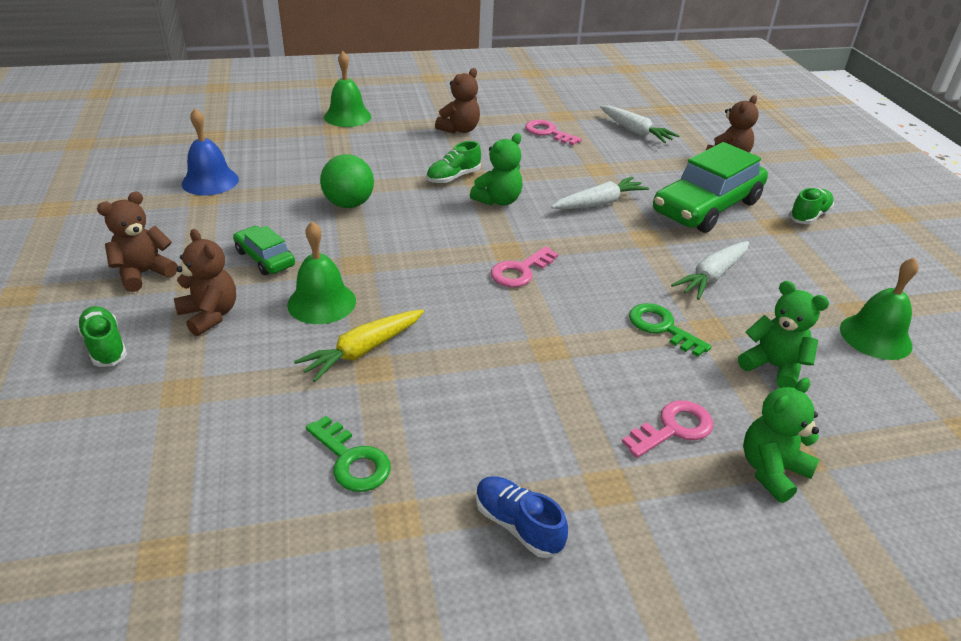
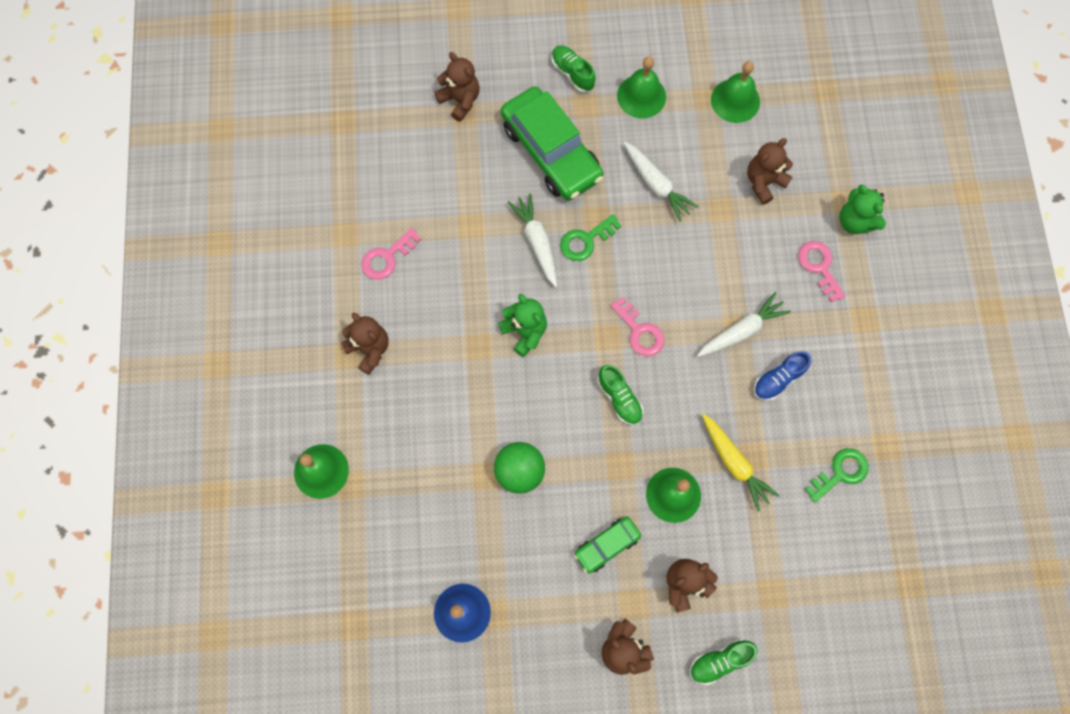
camera: 80 degrees left, 35 degrees up
green shoe [426,141,481,184] -> green shoe moved to [597,365,643,425]
blue shoe [476,476,568,558] -> blue shoe moved to [754,351,811,401]
white carrot [600,106,680,143] -> white carrot moved to [697,292,791,357]
green key [629,303,712,357] -> green key moved to [560,214,621,261]
green teddy bear [738,281,829,388] -> brown teddy bear [747,138,793,205]
none -> green bell [617,56,666,118]

